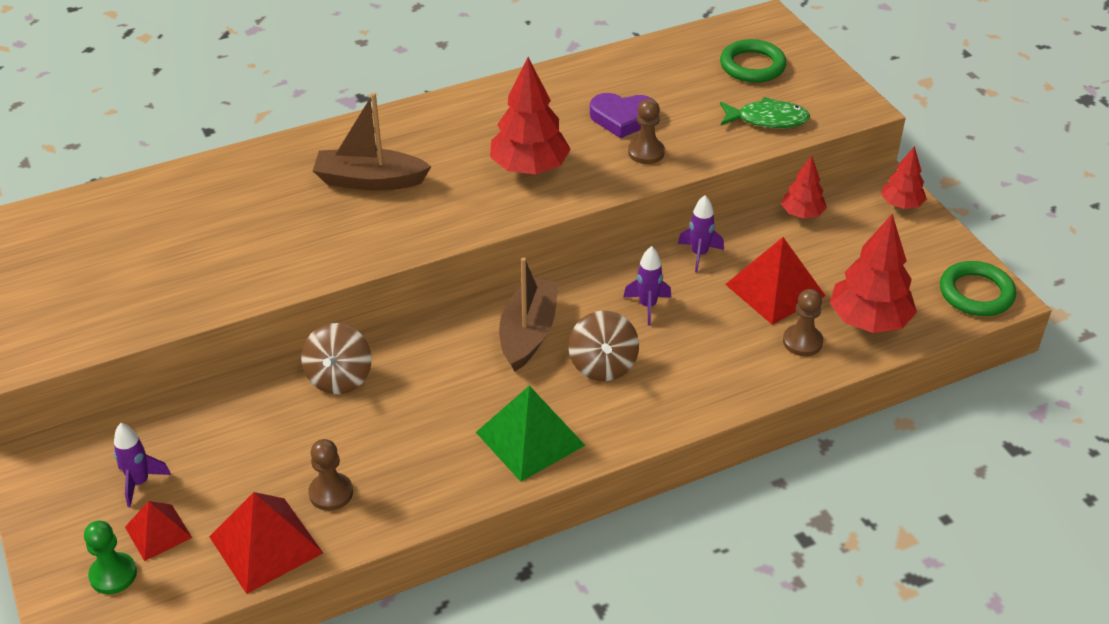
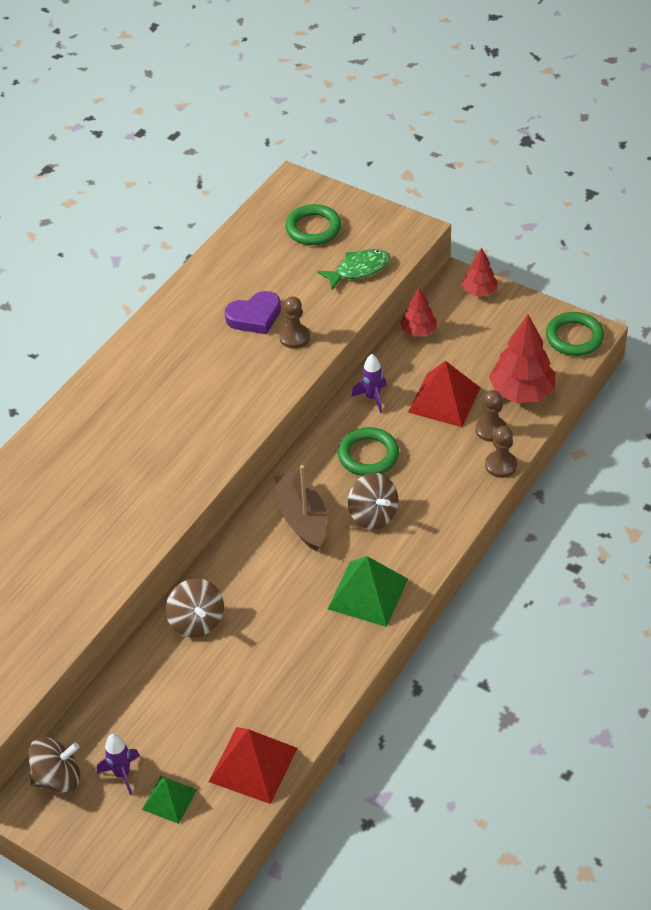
camera: 30 degrees left, 5 degrees up
green pawn [84,521,137,594] -> none
red pyramid [125,501,192,561] -> green pyramid [142,776,197,824]
brown pawn [308,439,353,511] -> brown pawn moved to [485,426,517,478]
brown boat [313,93,432,191] -> none
red tree [490,57,571,174] -> none
purple rocket [623,246,671,325] -> green ring [338,427,399,476]
none -> brown spinning top [28,737,80,793]

